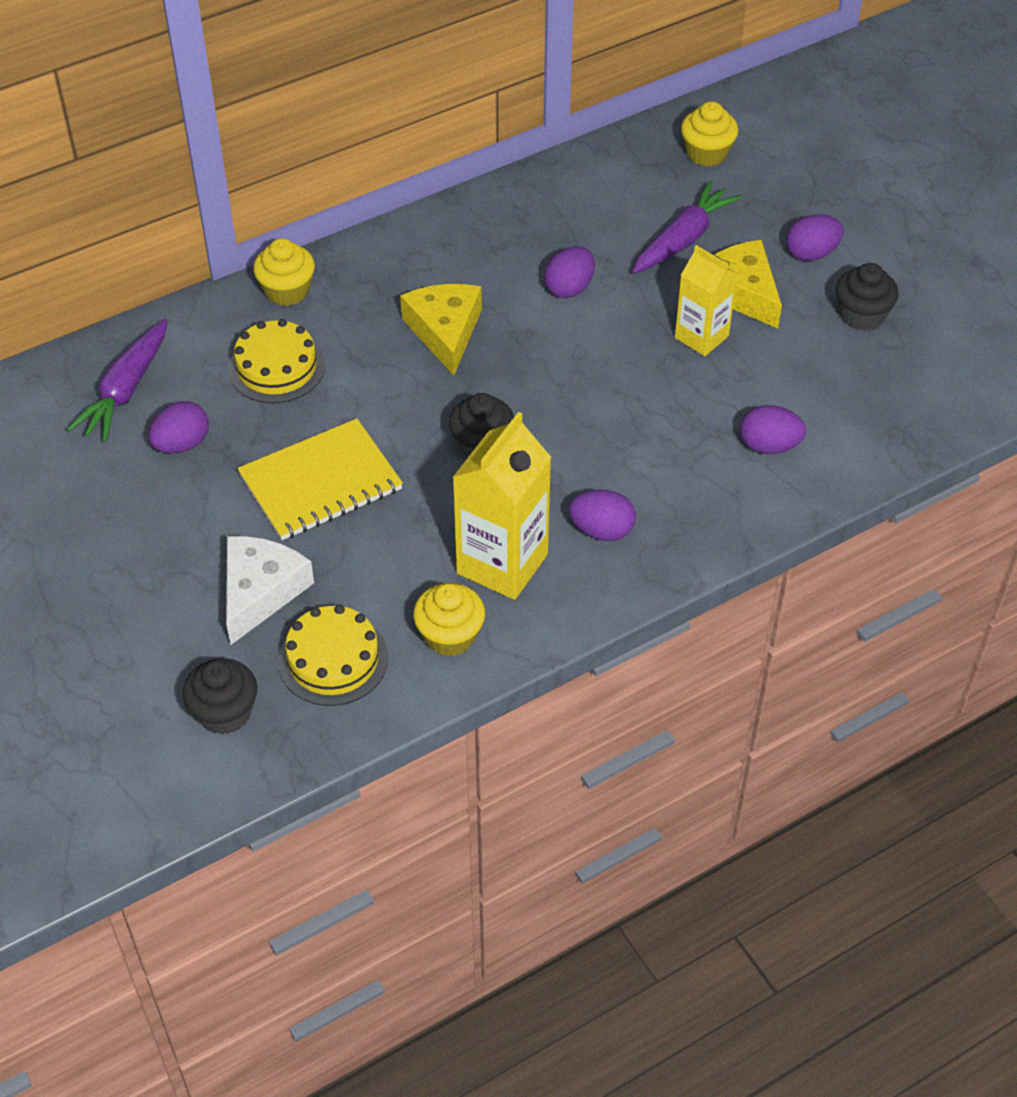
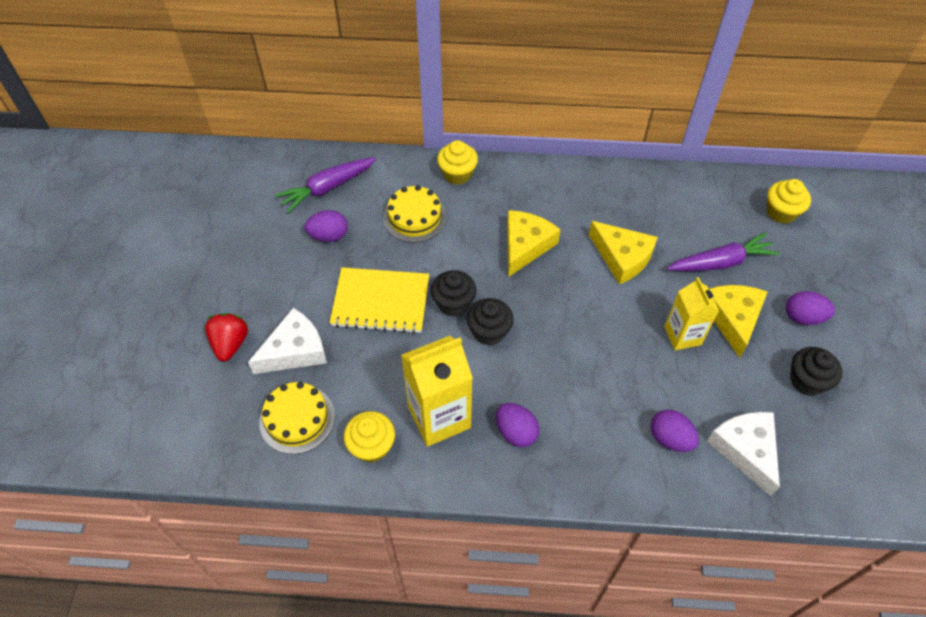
camera: 35 degrees right, 5 degrees up
black cupcake [183,658,257,734] -> black cupcake moved to [431,270,477,317]
purple egg [544,246,595,298] -> yellow cheese [589,221,658,284]
none -> red strawberry [205,313,248,361]
none -> white cheese [707,412,780,496]

